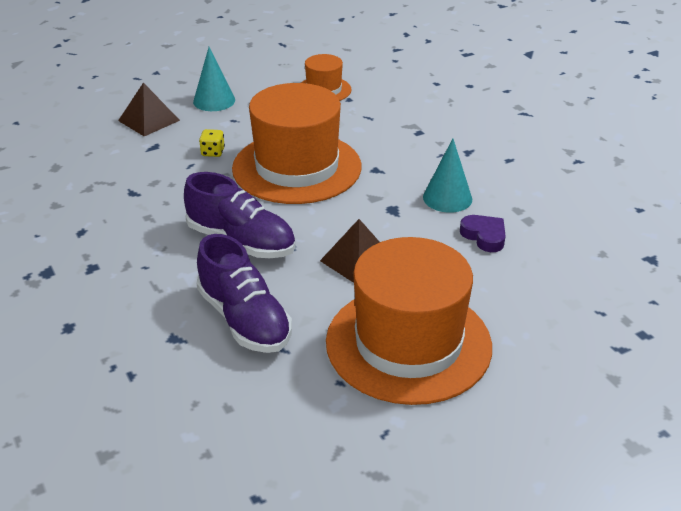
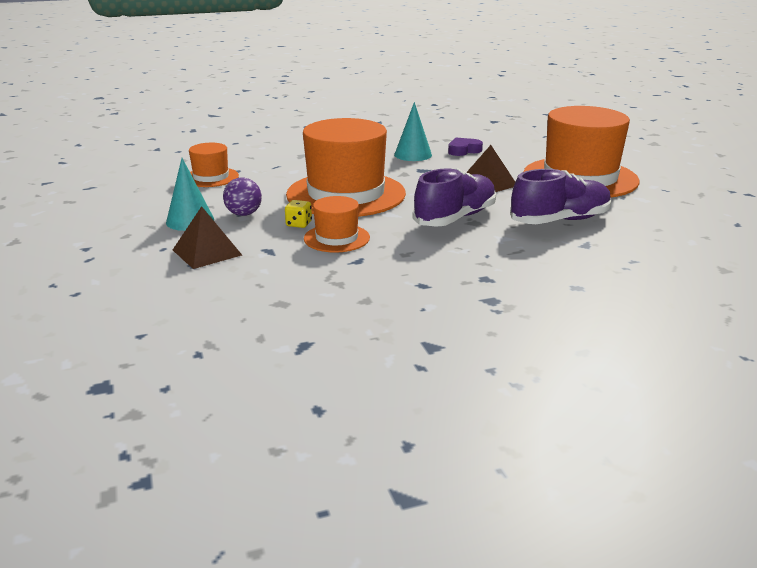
camera: 80 degrees left, 10 degrees down
none -> purple ball [223,178,262,216]
none -> orange hat [304,196,370,252]

